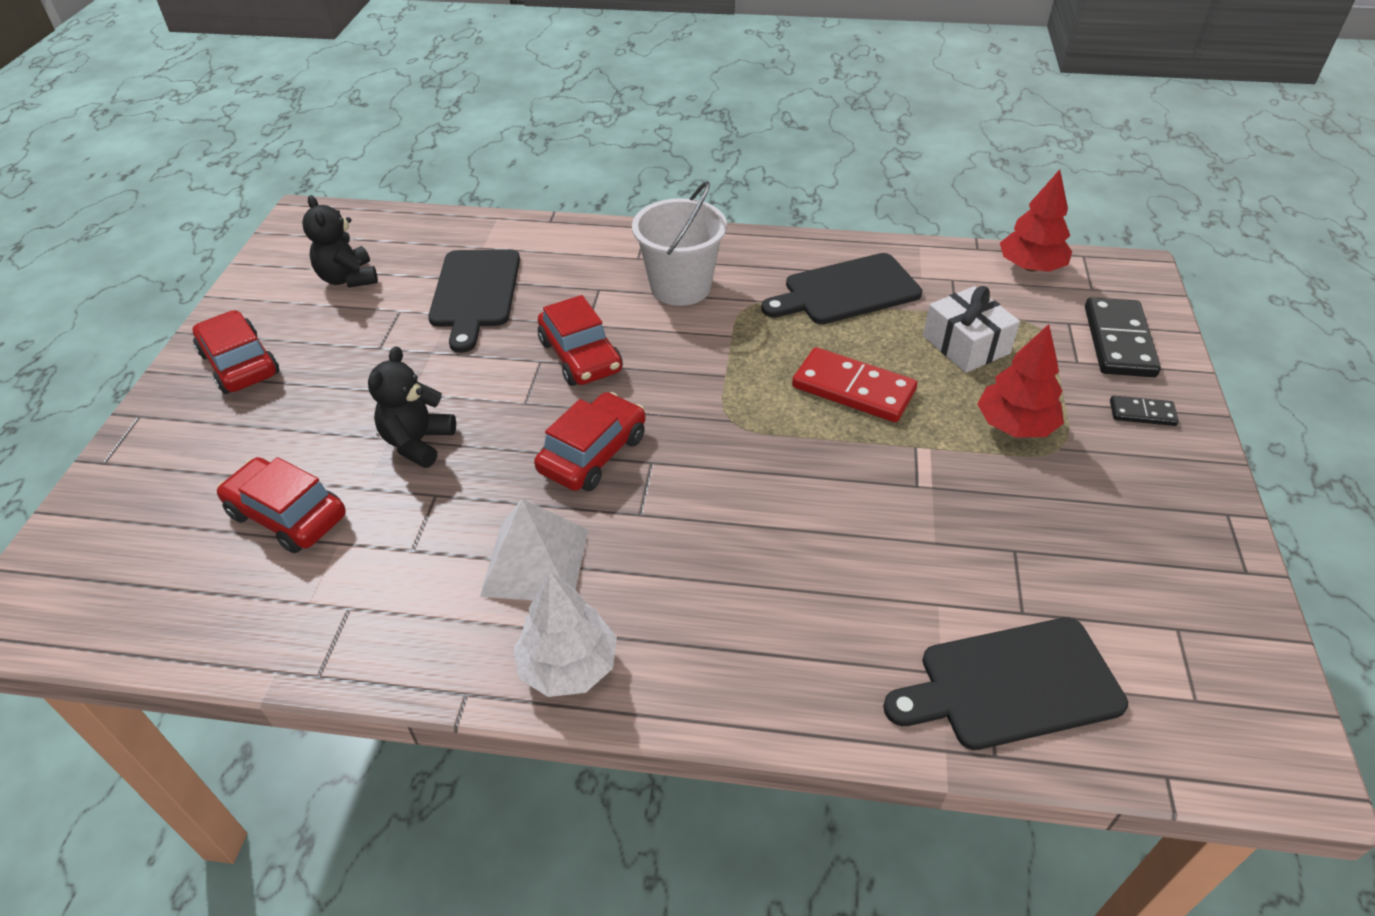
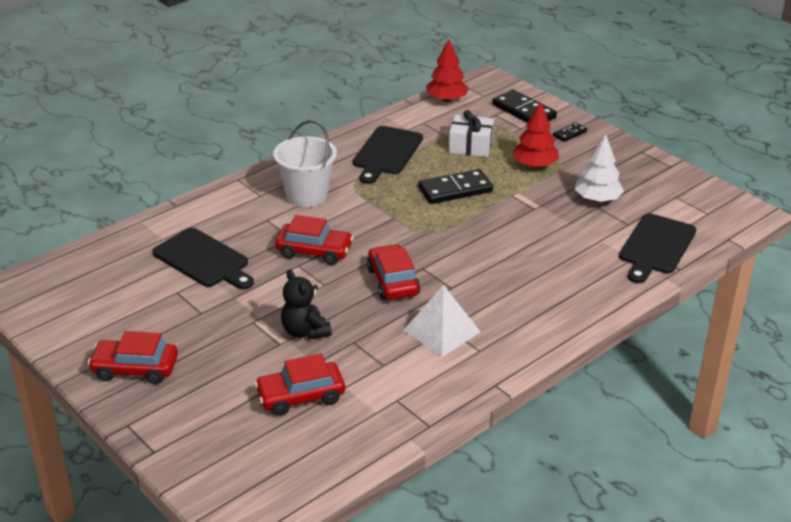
camera: 50 degrees left, 10 degrees down
black teddy bear [302,195,378,287] -> none
white tree [513,570,617,697] -> white tree moved to [575,134,624,203]
red domino [792,347,917,422] -> black domino [418,169,493,204]

